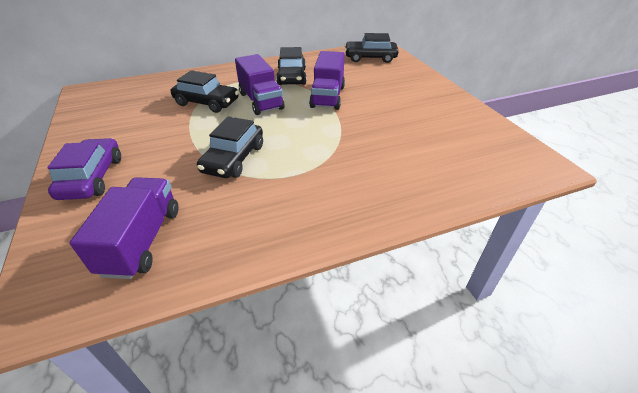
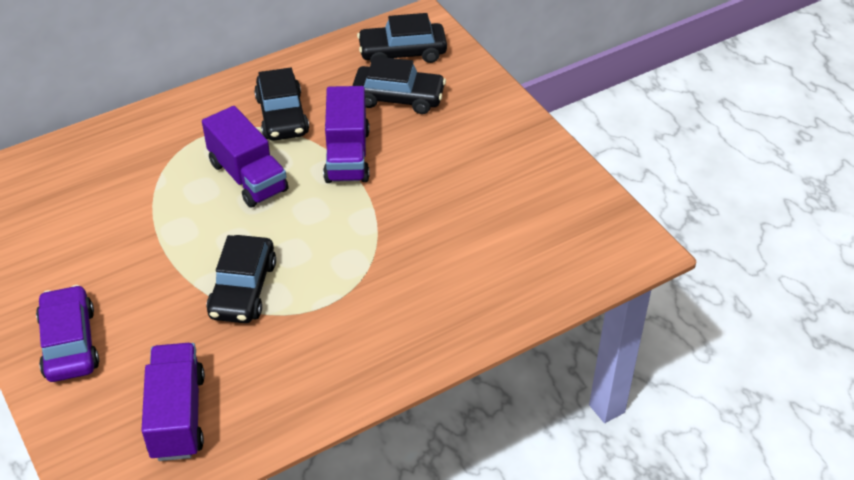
camera: 10 degrees left, 5 degrees up
black car [171,70,239,113] -> black car moved to [352,56,446,114]

